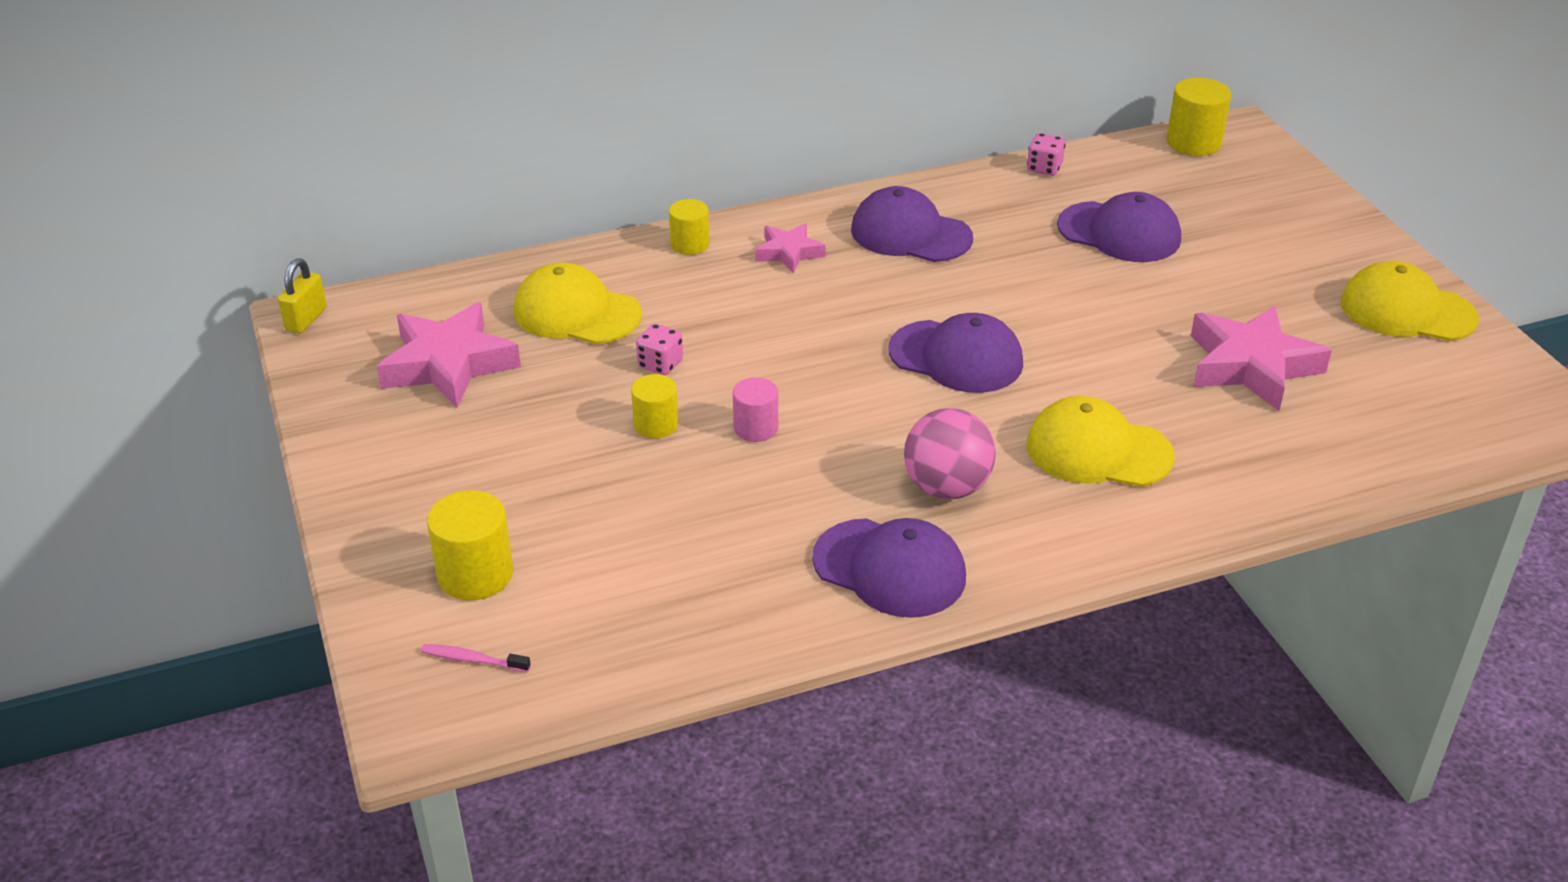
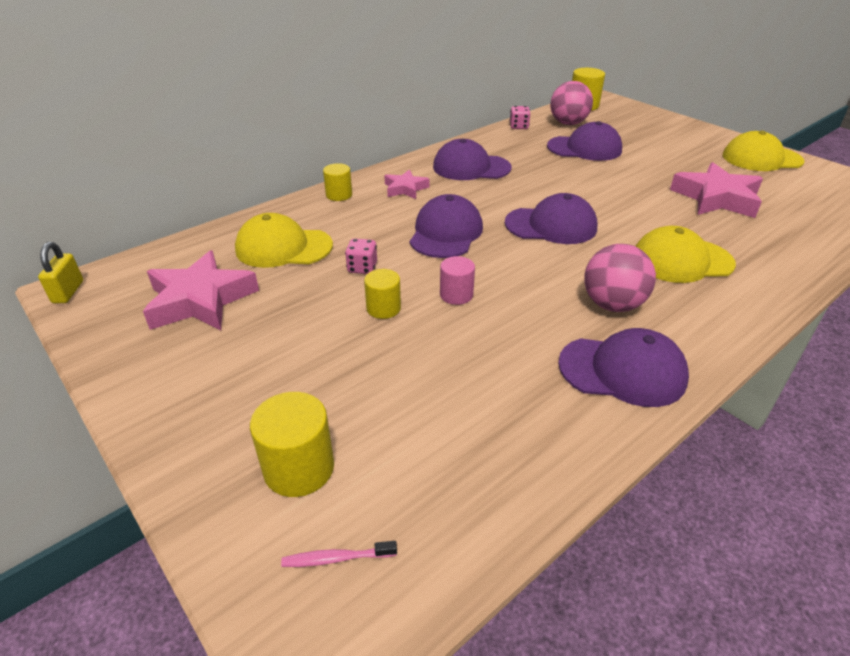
camera: 20 degrees left, 0 degrees up
none -> purple cap [410,194,483,258]
none -> pink ball [550,81,593,125]

